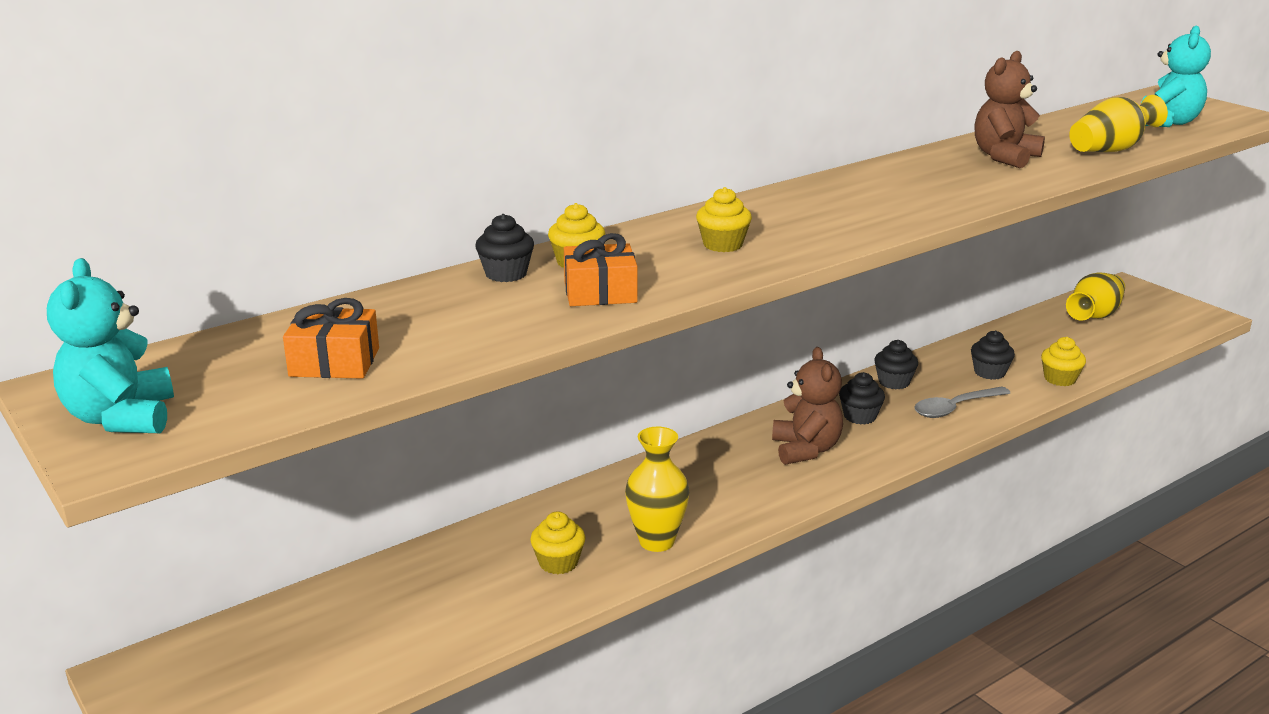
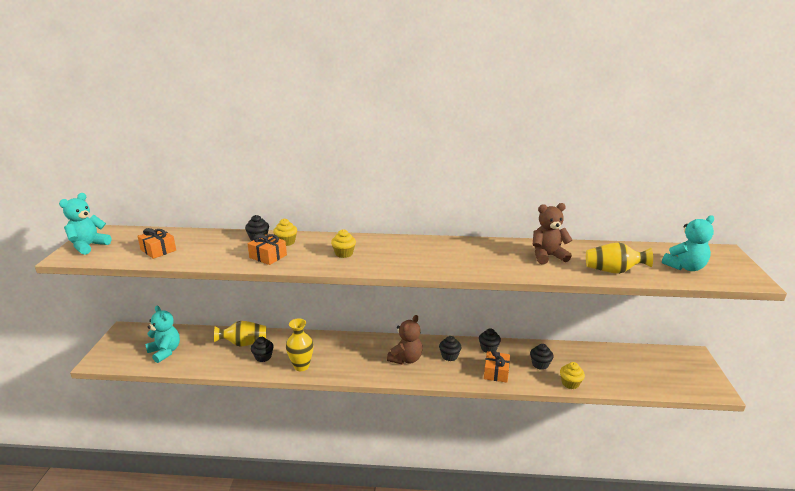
camera: 40 degrees right, 0 degrees up
yellow cupcake [530,511,586,574] -> black cupcake [251,337,274,362]
grey spoon [914,386,1010,418] -> orange gift [484,350,510,383]
yellow vase [1066,273,1125,320] -> yellow vase moved to [214,321,266,347]
none -> turquoise teddy bear [145,306,180,363]

